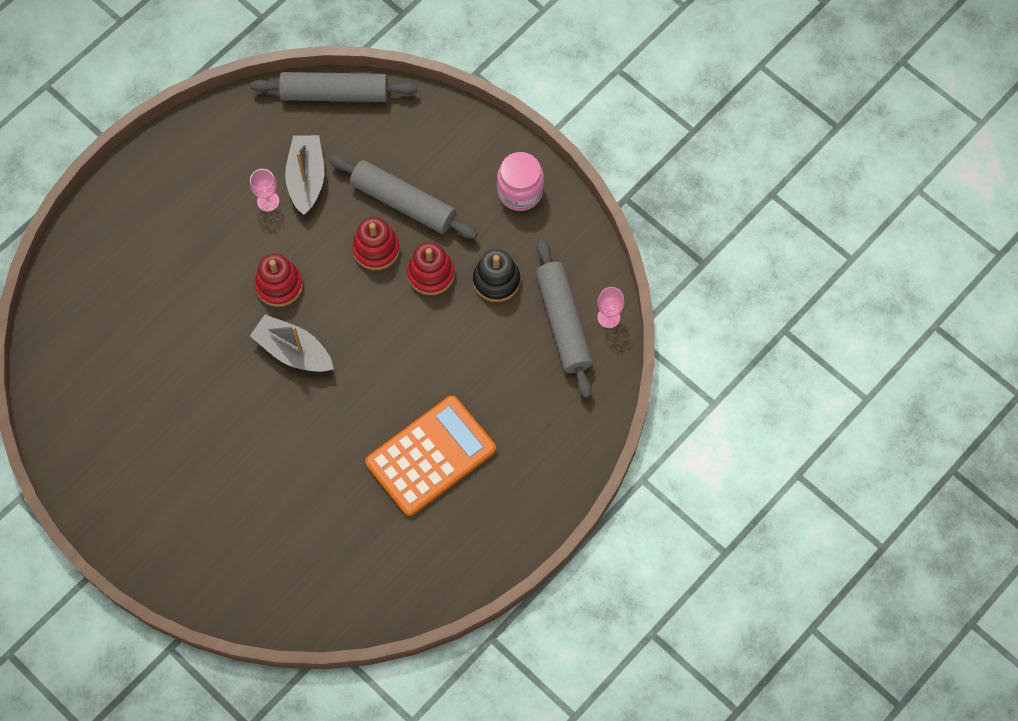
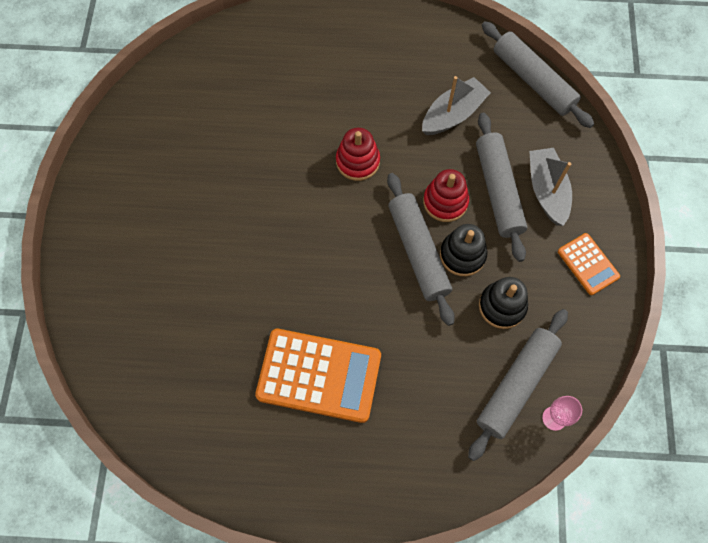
camera: 50 degrees right, 0 degrees up
pink goblet [250,169,279,212] -> none
grey boat [250,315,334,372] -> grey boat moved to [529,148,572,226]
red stacking toy [407,242,455,295] -> black stacking toy [440,224,487,276]
pink jar [497,152,544,211] -> orange calculator [558,233,620,295]
none -> grey rolling pin [387,173,455,326]

